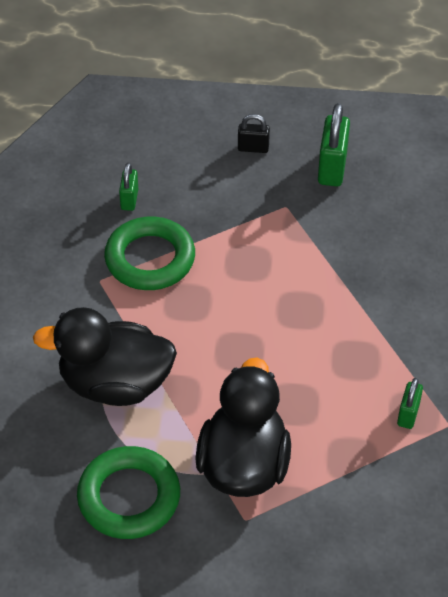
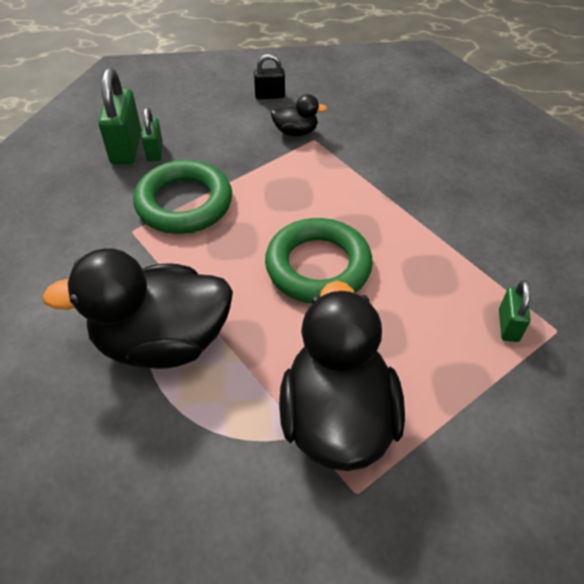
camera: 10 degrees left, 0 degrees up
green ring [77,446,180,539] -> green ring moved to [265,218,373,304]
green padlock [318,103,350,187] -> green padlock moved to [98,68,141,164]
none -> black duck [271,94,327,136]

